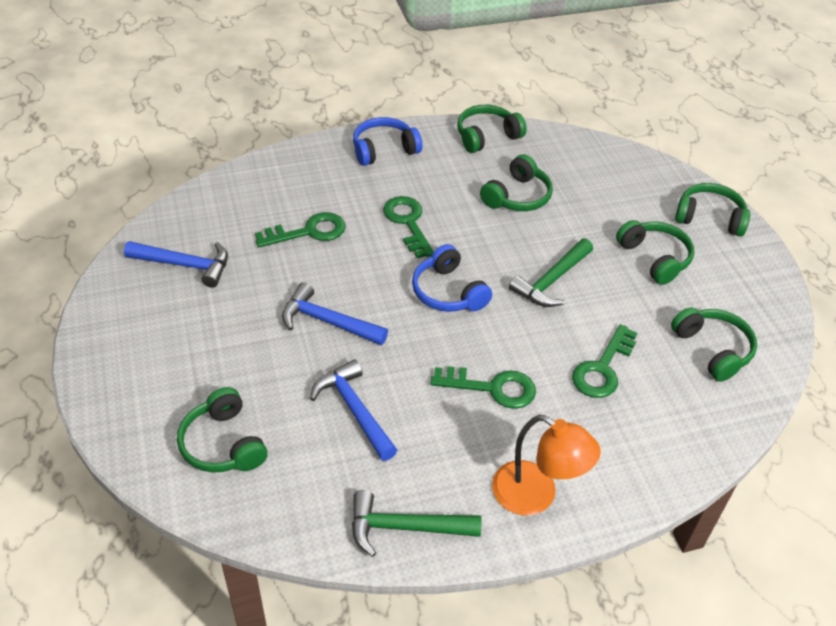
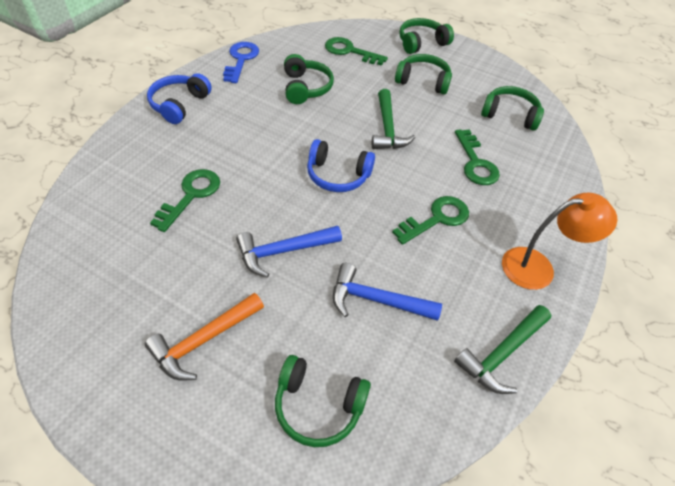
camera: 45 degrees left, 5 degrees up
blue hammer [124,241,228,288] -> none
green key [383,196,434,258] -> green key moved to [325,37,388,66]
green headphones [457,105,527,153] -> blue key [223,42,259,83]
none -> orange hammer [145,293,264,381]

